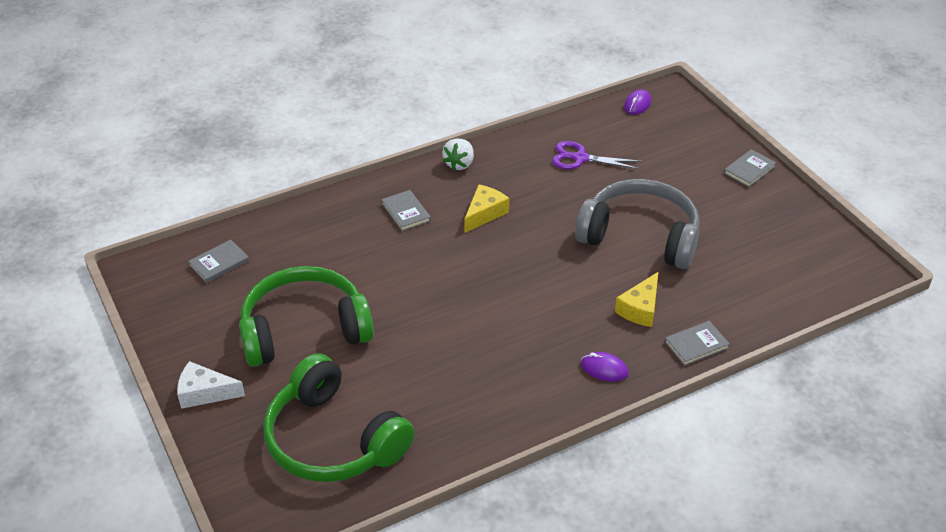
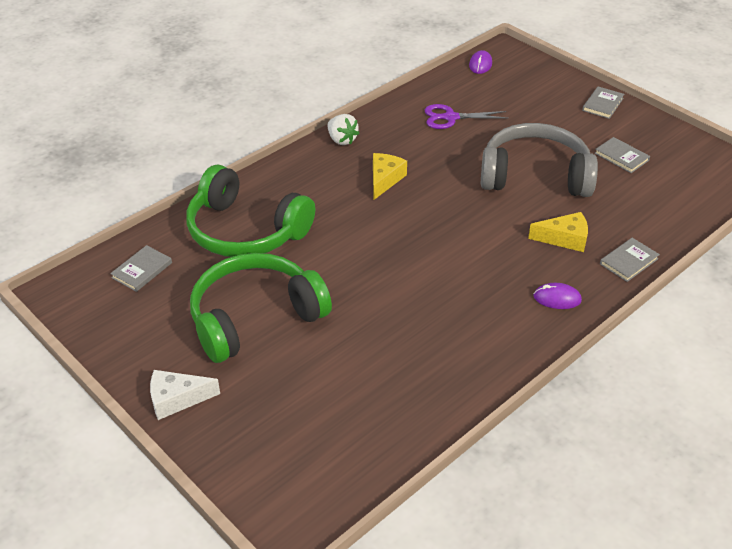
camera: 15 degrees left, 0 degrees up
green headphones [264,353,414,482] -> green headphones moved to [186,165,315,257]
grey book [382,190,431,231] -> grey book moved to [595,137,650,173]
white strawberry [442,138,474,170] -> white strawberry turned 45 degrees counterclockwise [327,114,359,145]
yellow cheese [615,272,658,327] -> yellow cheese turned 105 degrees counterclockwise [528,212,588,252]

